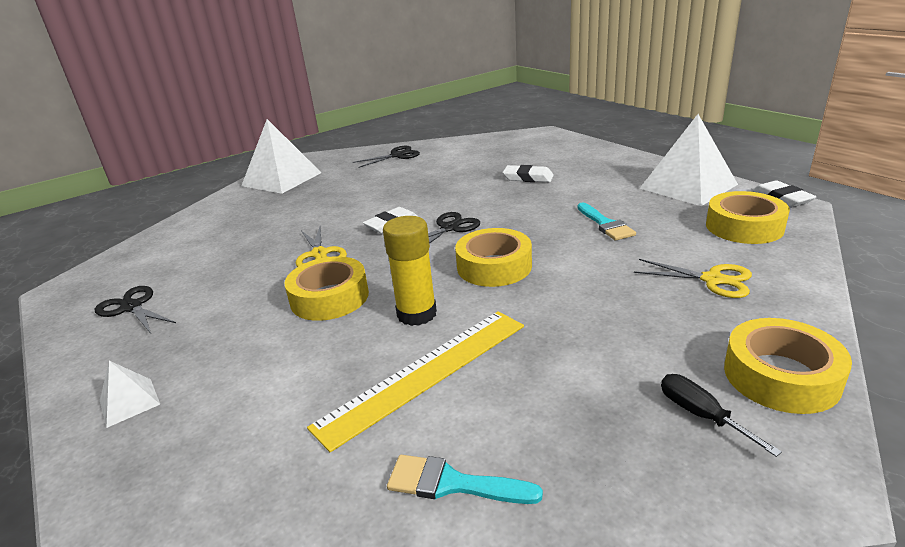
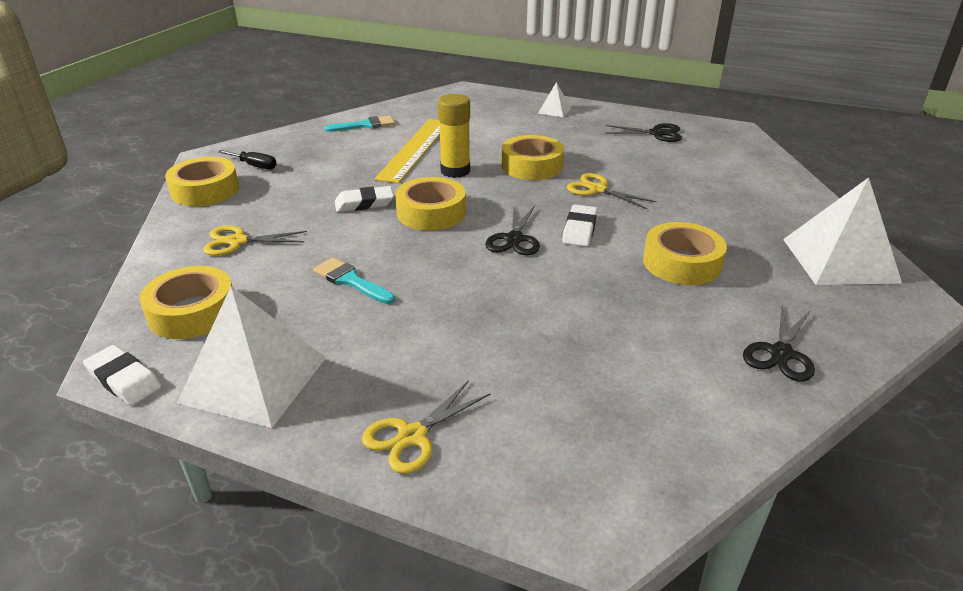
camera: 145 degrees right, 5 degrees up
white eraser [503,165,554,182] -> white eraser moved to [335,186,394,212]
none -> yellow scissors [362,380,491,474]
none -> yellow tape [643,222,727,285]

